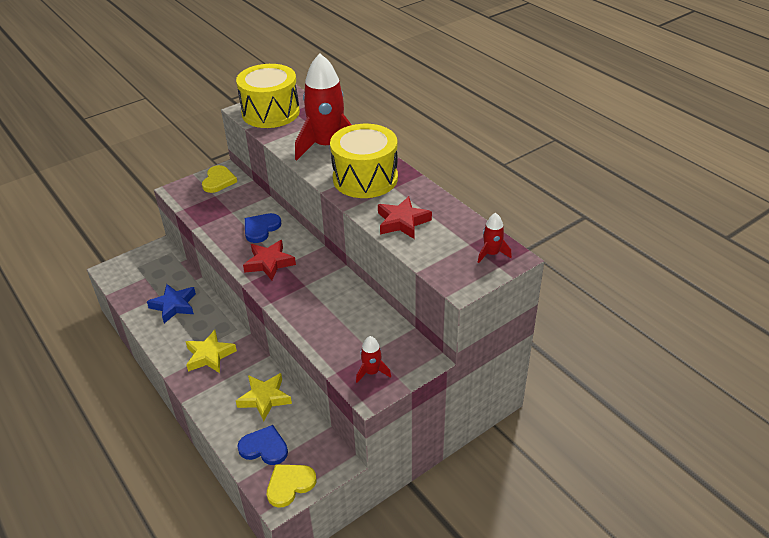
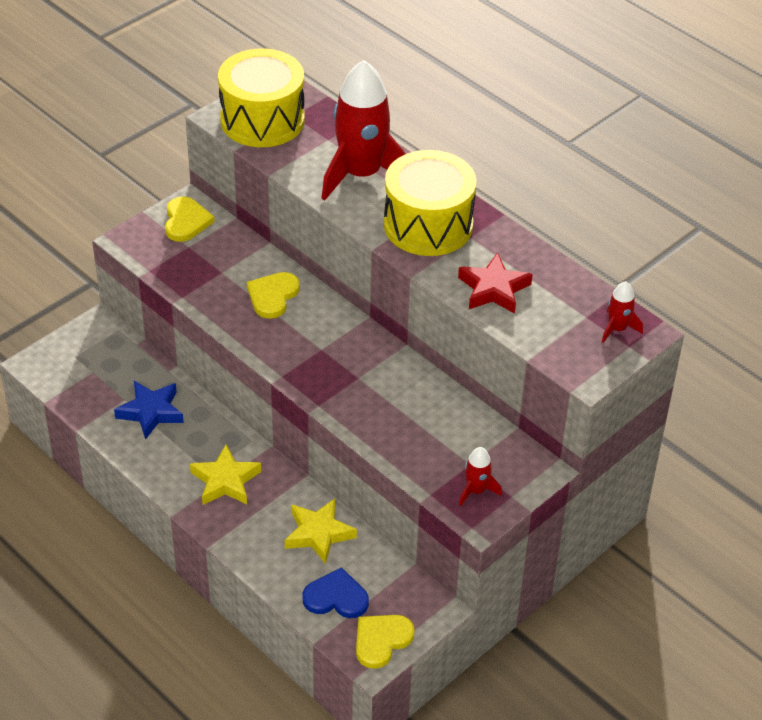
camera: 10 degrees left, 5 degrees up
red star [243,240,296,280] -> none
blue heart [245,213,281,243] -> yellow heart [247,272,300,319]

